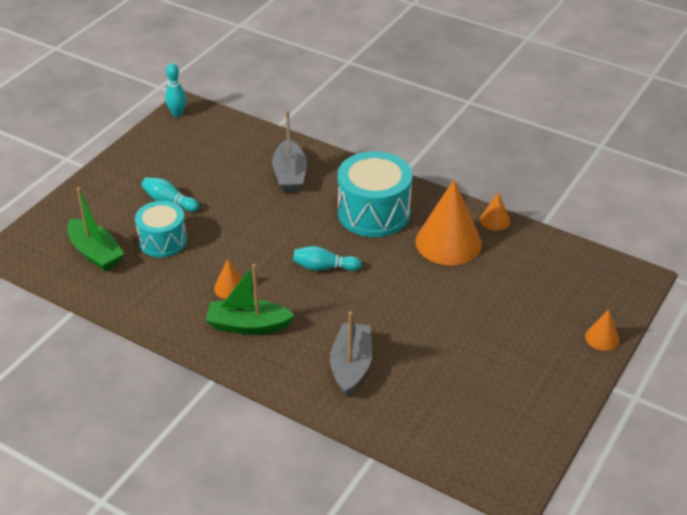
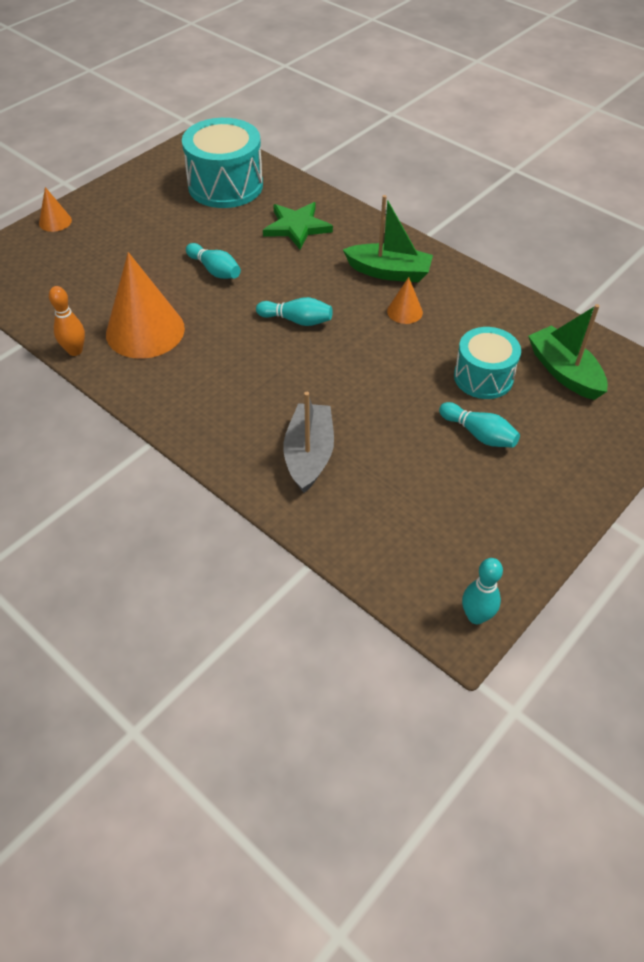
camera: 170 degrees left, 10 degrees up
grey boat [330,311,372,396] -> green star [263,202,333,250]
turquoise drum [338,151,412,237] -> turquoise drum moved to [182,118,263,208]
orange cone [480,192,510,231] -> orange bowling pin [49,286,85,356]
none -> turquoise bowling pin [186,243,241,279]

